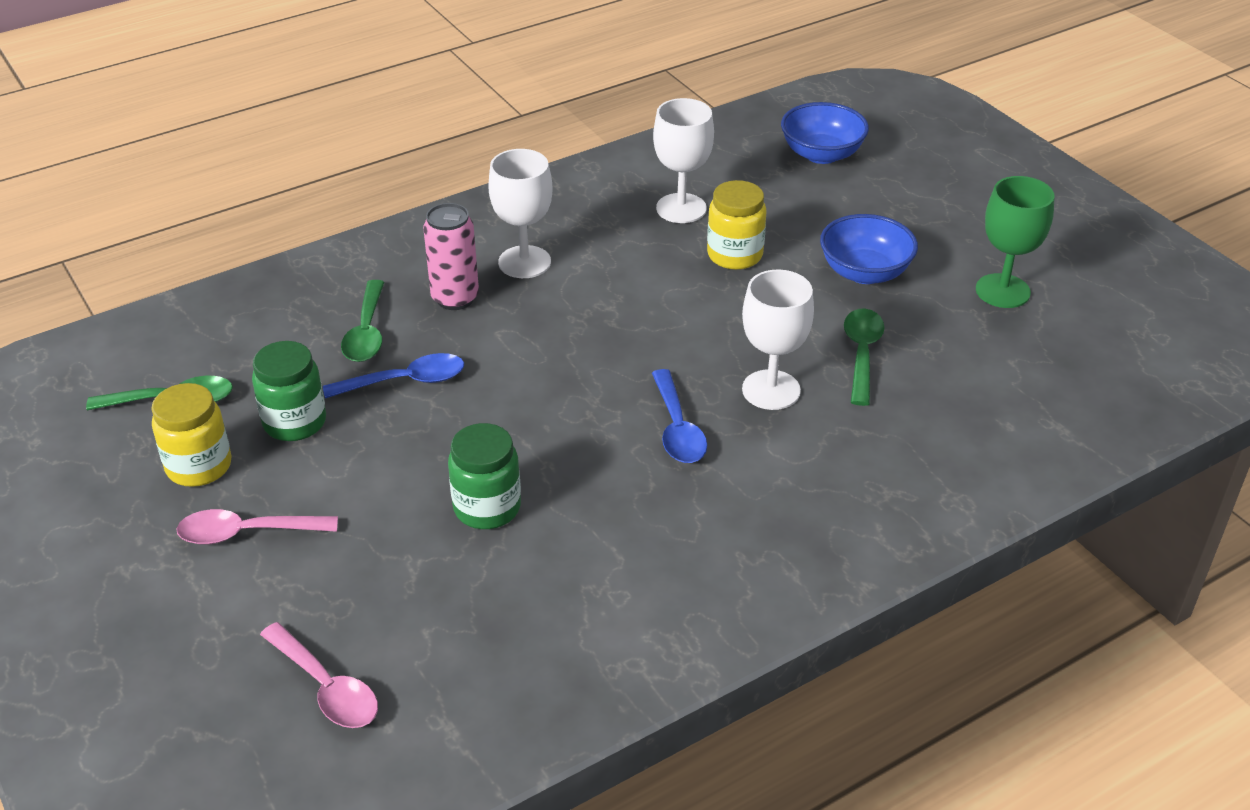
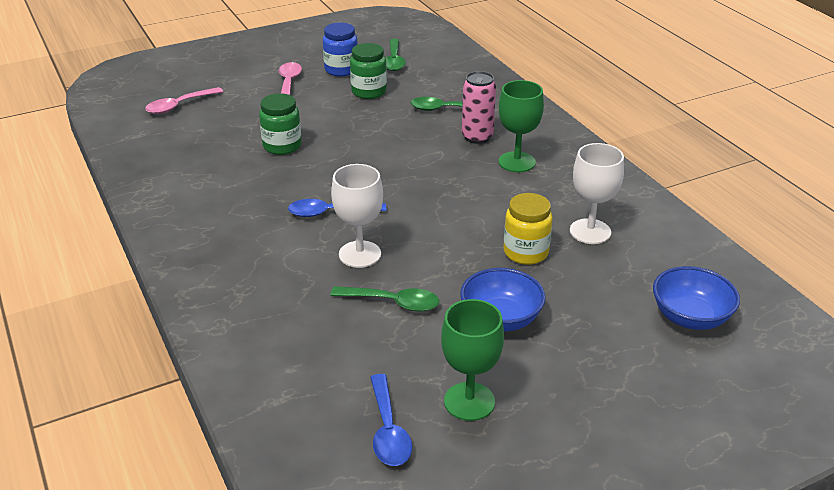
camera: 95 degrees right, 5 degrees down
yellow jar [151,383,232,487] -> blue jar [323,23,358,77]
blue spoon [323,353,464,398] -> blue spoon moved to [370,374,412,466]
white goblet [488,149,552,278] -> green goblet [499,80,544,172]

